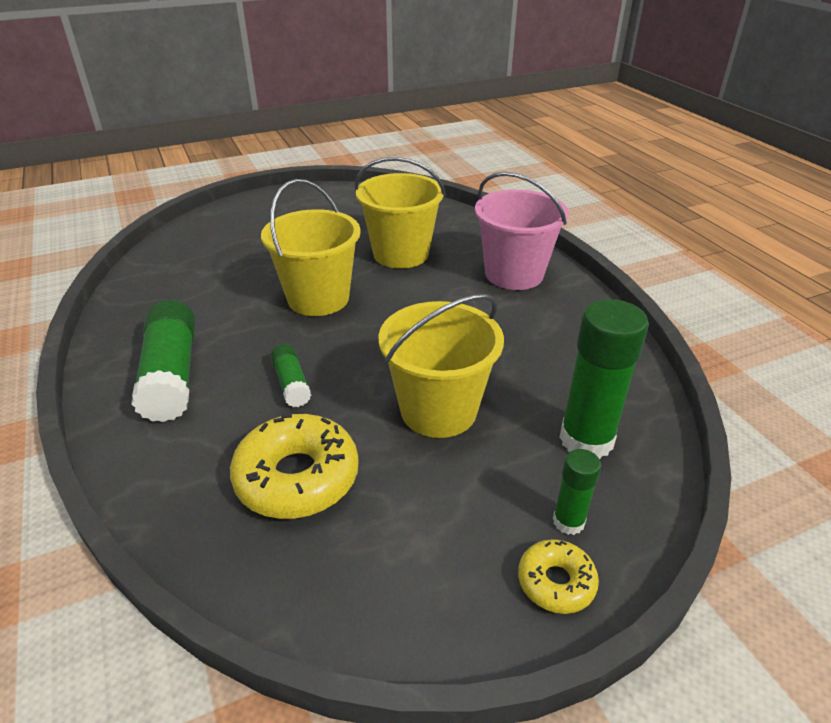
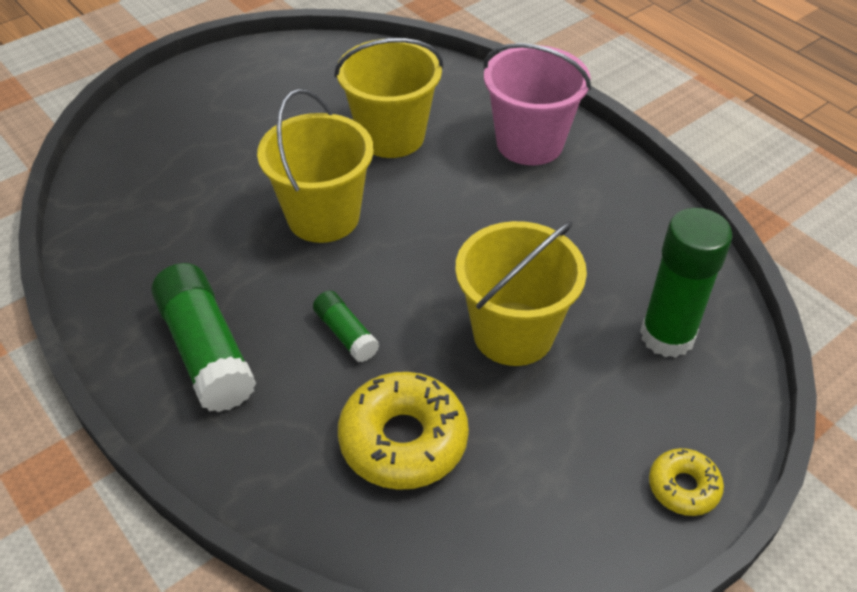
camera: 15 degrees left, 10 degrees up
green glue stick [553,449,601,535] -> none

